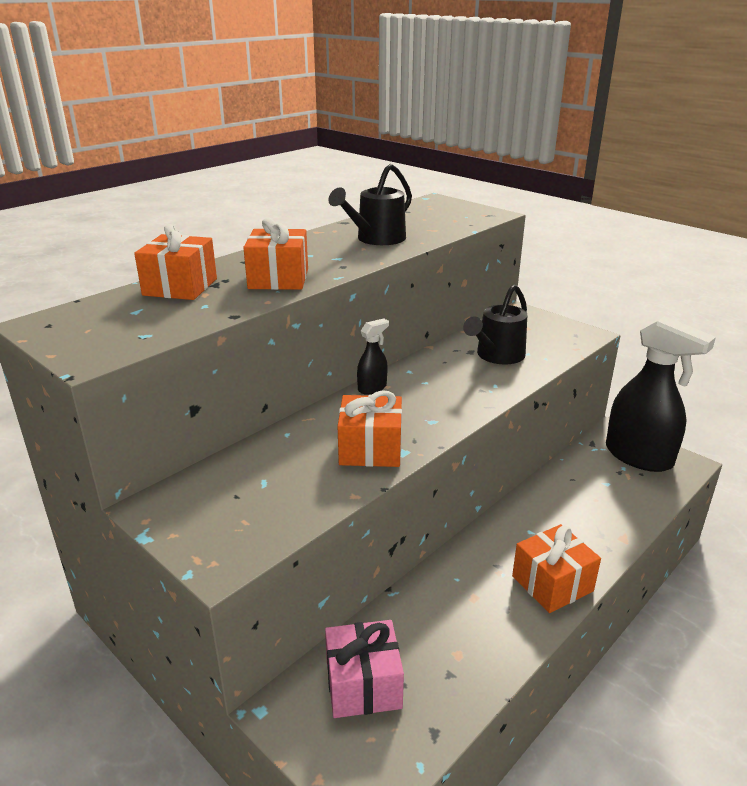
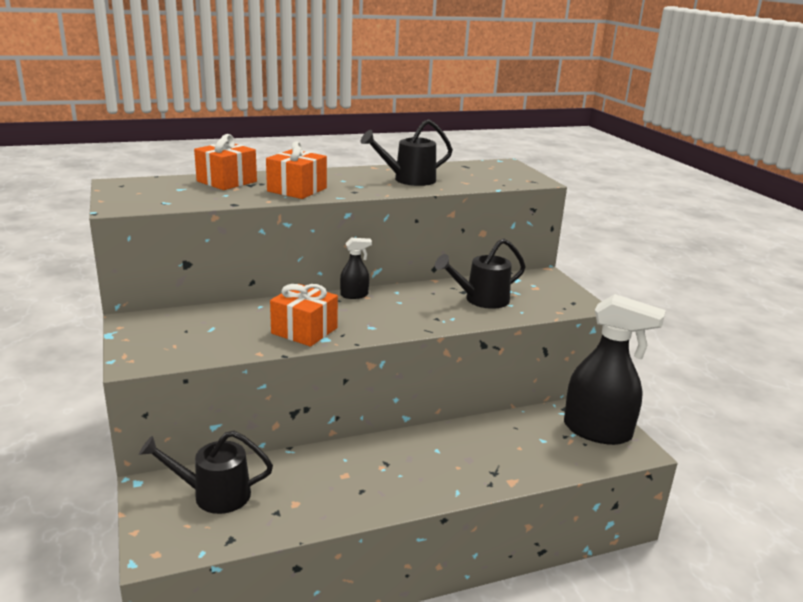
camera: 25 degrees right, 5 degrees down
pink gift [325,620,404,718] -> black watering can [139,431,273,514]
orange gift [512,524,601,613] -> none
black spray bottle [606,316,716,472] -> black spray bottle turned 45 degrees counterclockwise [564,294,666,445]

